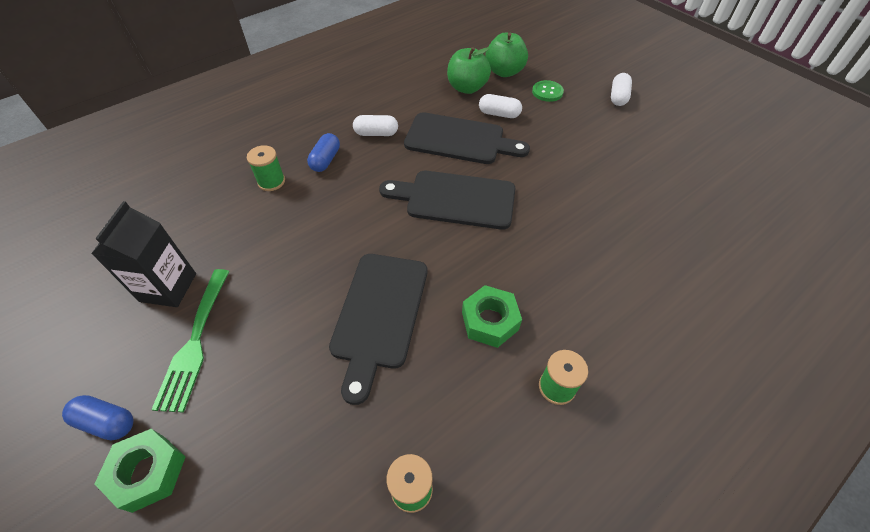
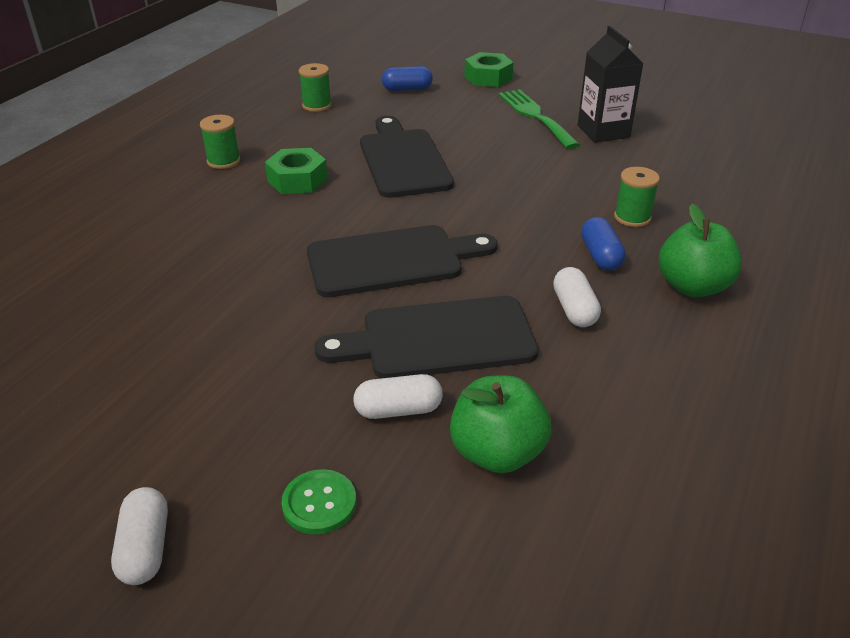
camera: 155 degrees right, 15 degrees down
blue capsule [62,395,133,441] -> blue capsule moved to [382,66,433,91]
white capsule [353,115,398,136] -> white capsule turned 75 degrees counterclockwise [553,267,601,327]
green apple [485,33,528,77] -> green apple moved to [659,204,742,298]

